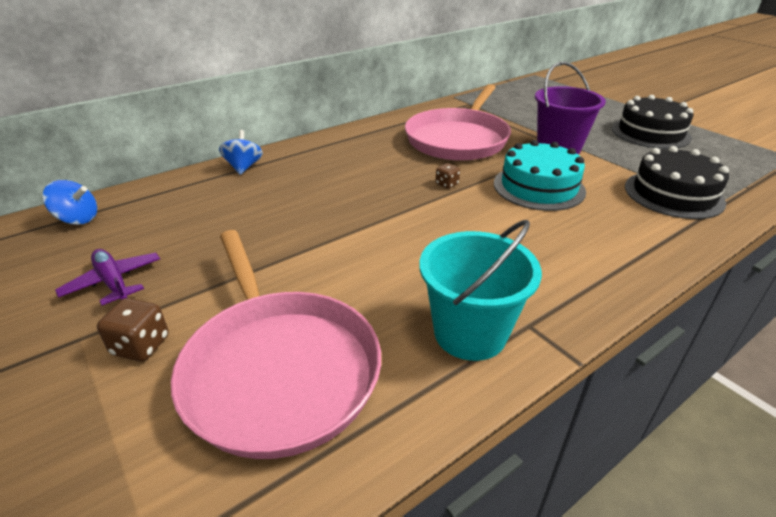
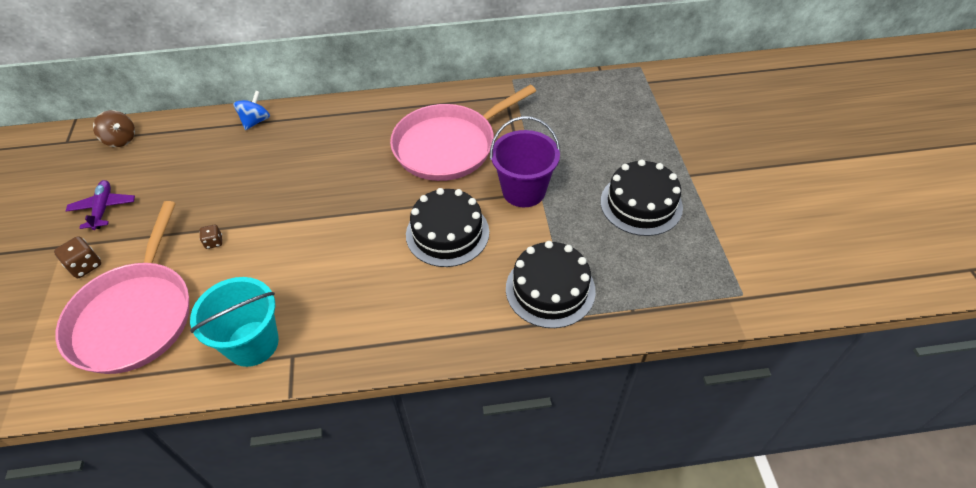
camera: 30 degrees right, 15 degrees up
blue spinning top [43,180,97,225] -> brown spinning top [93,110,135,147]
brown dice [435,163,460,189] -> brown dice moved to [199,225,222,249]
turquoise cake [494,140,586,211] -> black cake [406,188,489,267]

